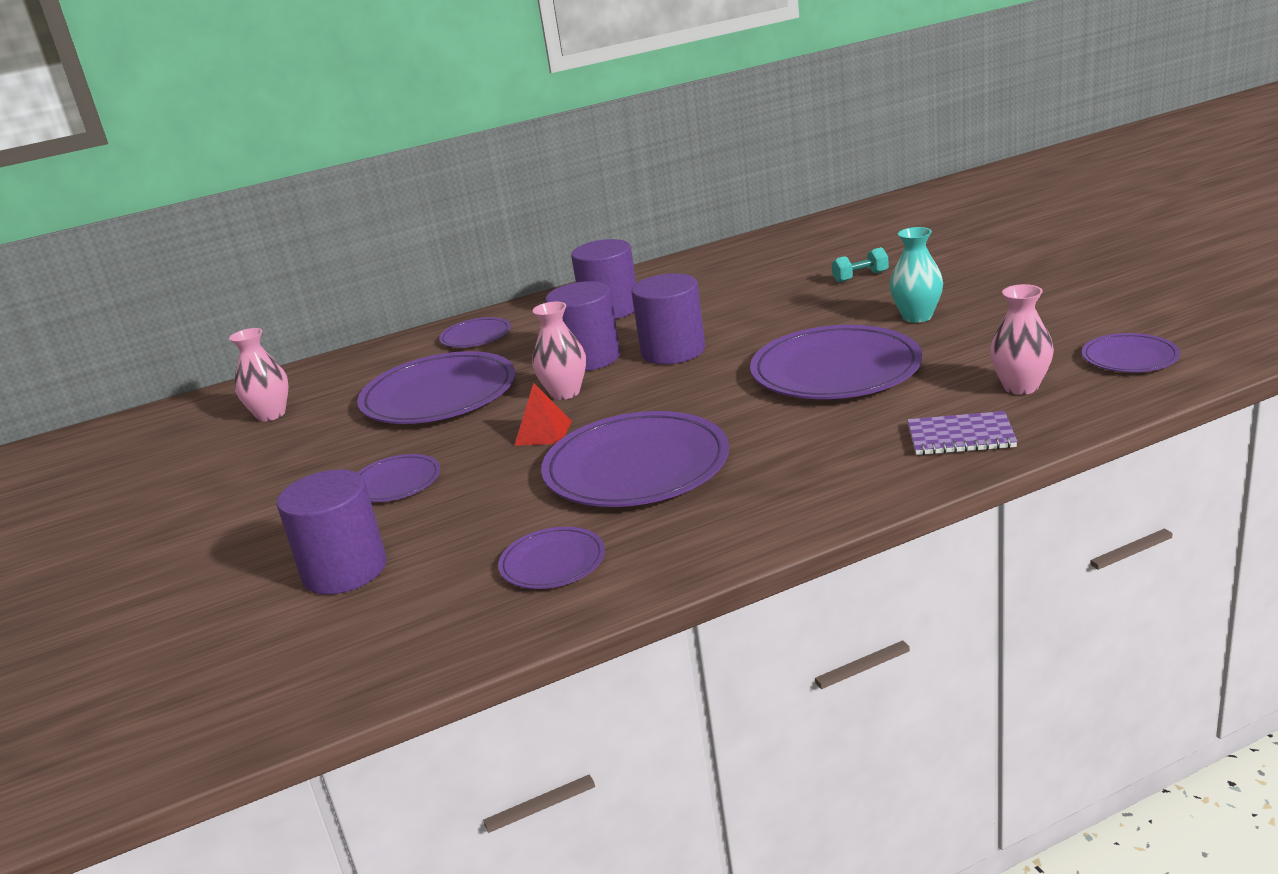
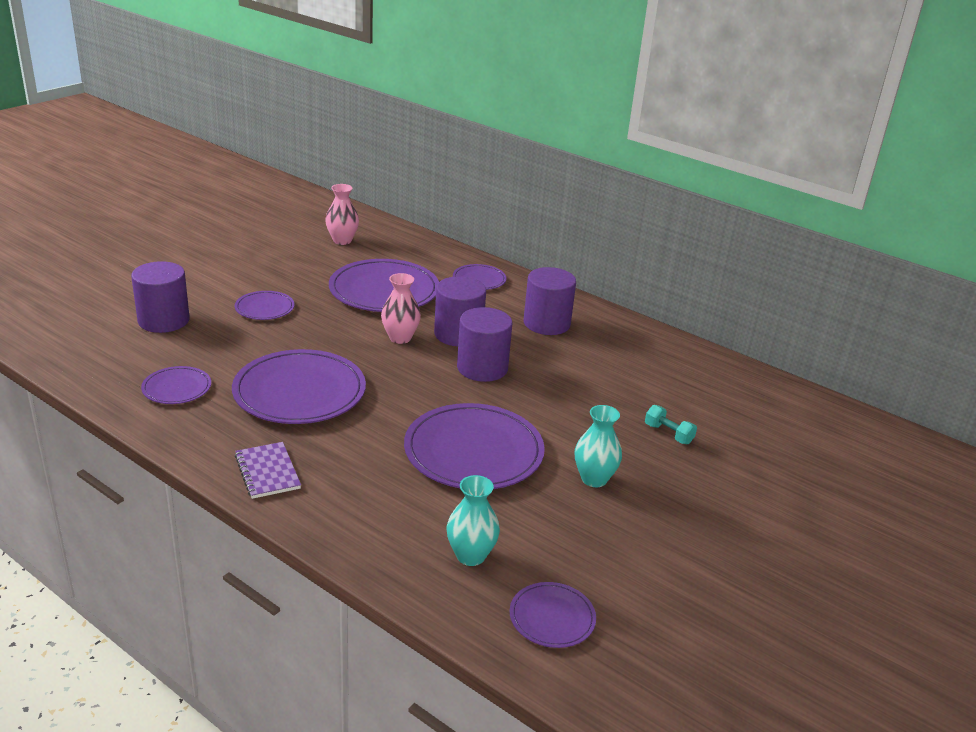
camera: 55 degrees right, 5 degrees up
red pyramid [514,383,572,446] -> none
purple notebook [907,411,1017,455] -> purple notebook moved to [235,442,301,499]
pink vase [990,284,1054,395] -> turquoise vase [447,475,500,566]

